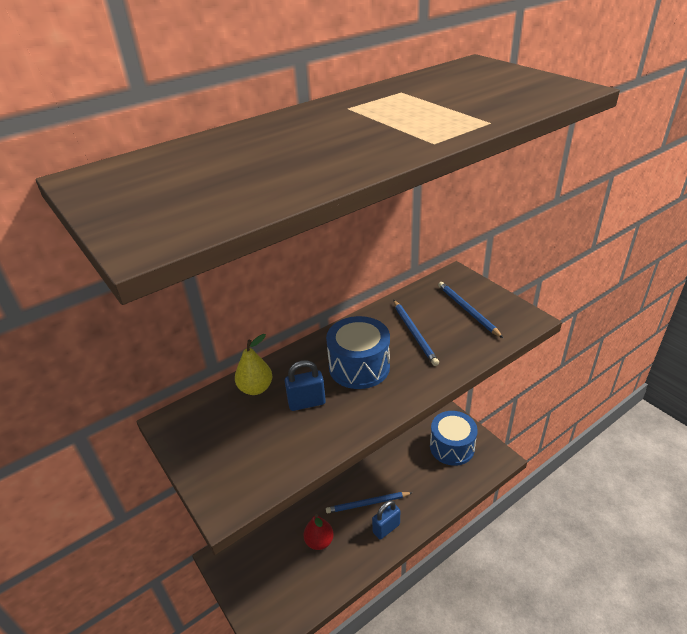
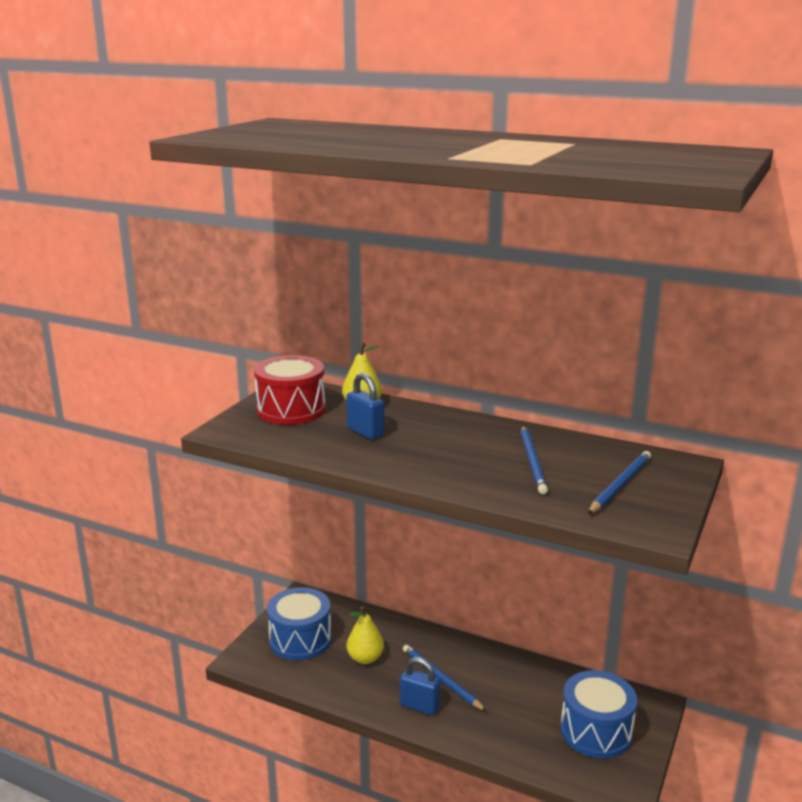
camera: 60 degrees right, 15 degrees down
red pear [303,514,334,550] -> yellow pear [346,606,384,664]
blue drum [326,316,390,389] -> blue drum moved to [267,587,332,660]
blue pencil [394,300,439,366] -> blue pencil turned 45 degrees counterclockwise [521,426,548,494]
none -> red drum [254,355,326,425]

